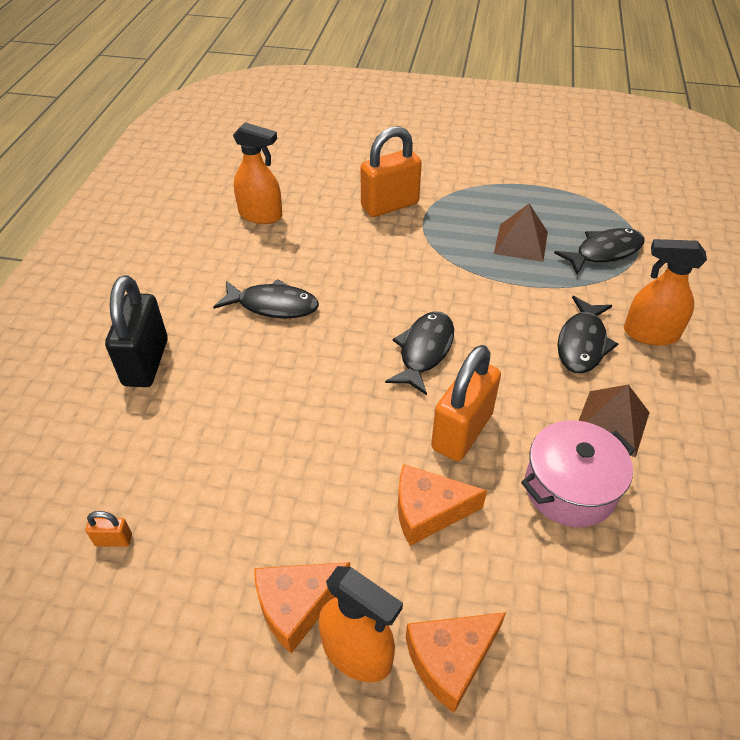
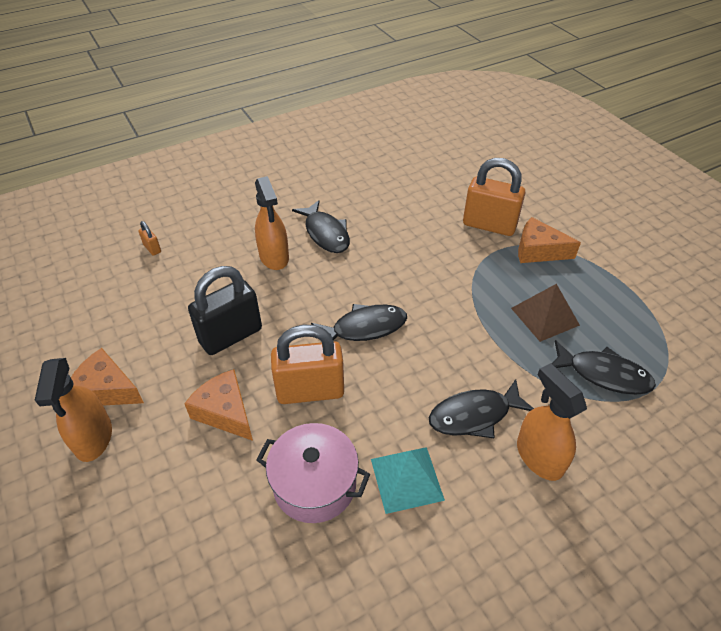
camera: 50 degrees right, 0 degrees up
orange padlock [86,511,132,547] -> orange padlock moved to [138,221,161,256]
black padlock [105,275,168,387] -> black padlock moved to [188,266,262,355]
orange spray bottle [233,122,282,224] -> orange spray bottle moved to [255,176,289,270]
orange cheese [406,612,506,713] -> orange cheese moved to [518,217,581,263]
brown pyramid [579,385,650,457] -> turquoise pyramid [371,447,445,514]

